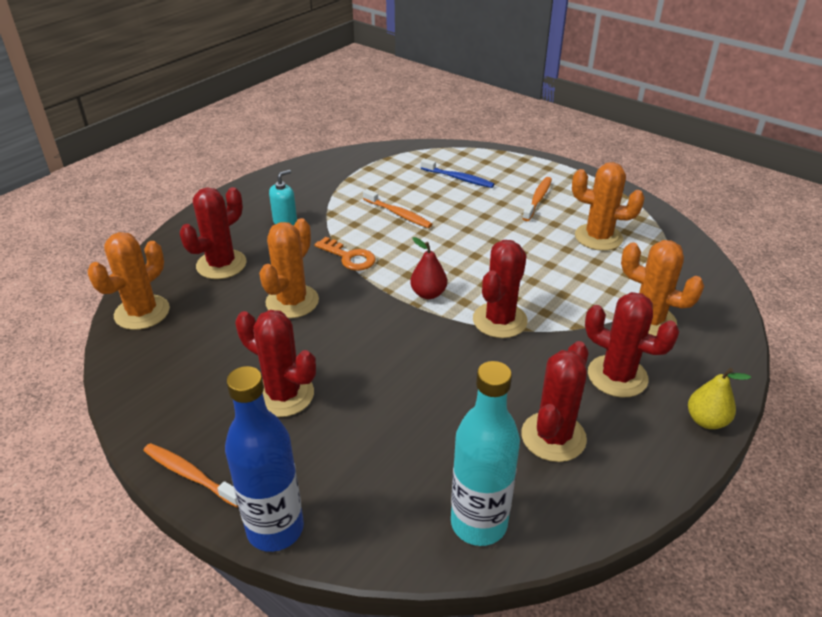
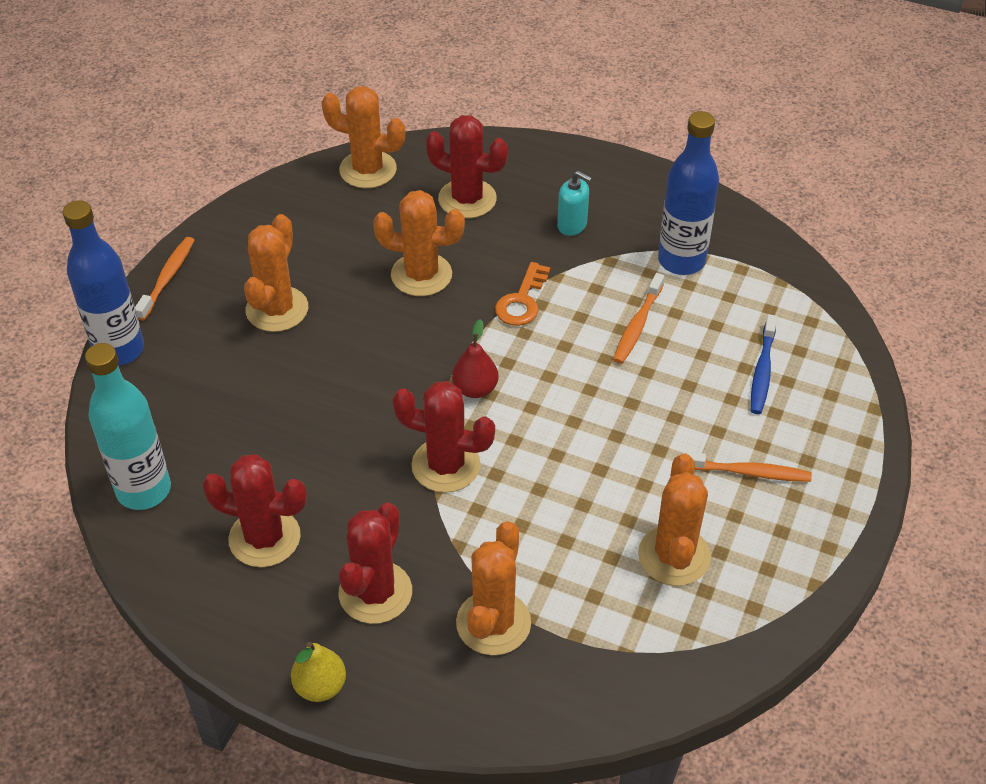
camera: 75 degrees right, 10 degrees up
red cactus [235,310,316,417] -> orange cactus [244,214,308,332]
none -> blue bottle [658,111,719,275]

